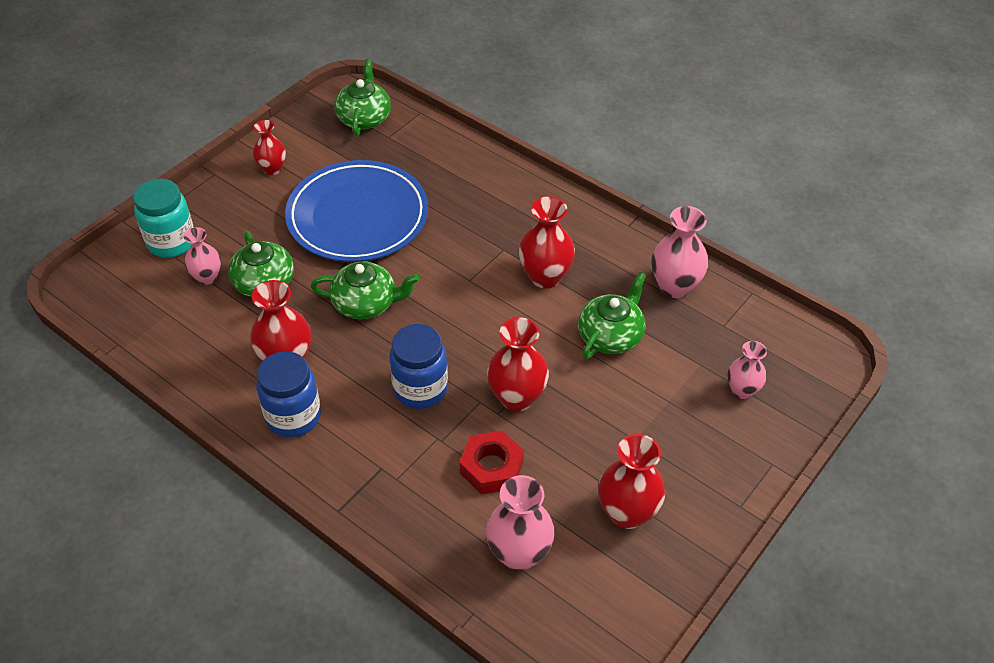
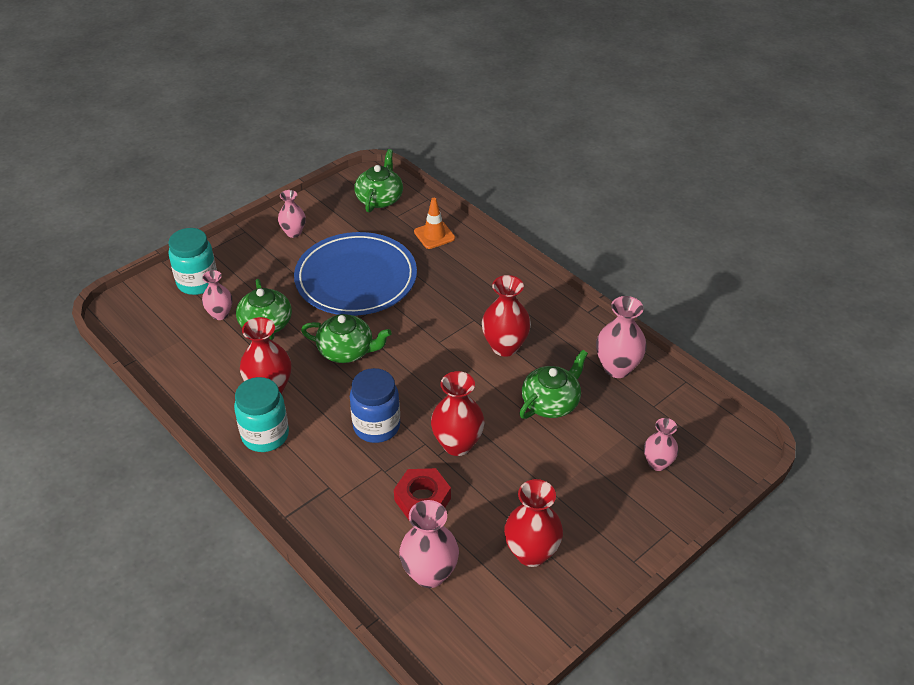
camera: 10 degrees right, 5 degrees down
red vase [253,120,286,175] -> pink vase [278,190,306,238]
blue jar [256,351,321,438] -> turquoise jar [234,377,289,452]
none -> orange traffic cone [414,198,455,249]

